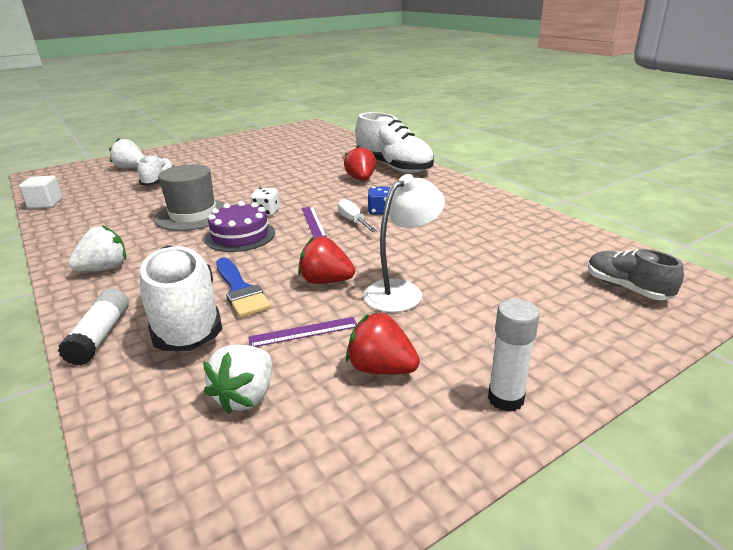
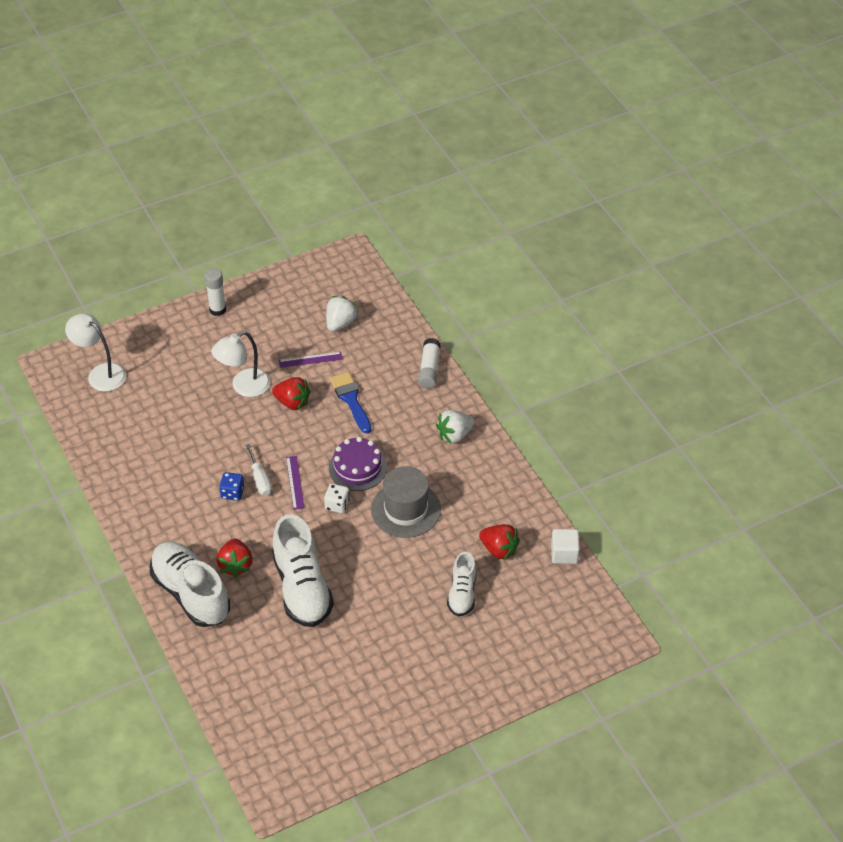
camera: 175 degrees left, 20 degrees up
white strawberry [109,138,144,169] -> none
white shoe [140,245,222,351] -> white shoe moved to [272,514,334,627]
red strawberry [346,312,420,374] -> red strawberry moved to [479,524,520,560]
grey shoe [588,249,684,300] -> white lamp [65,313,126,391]

